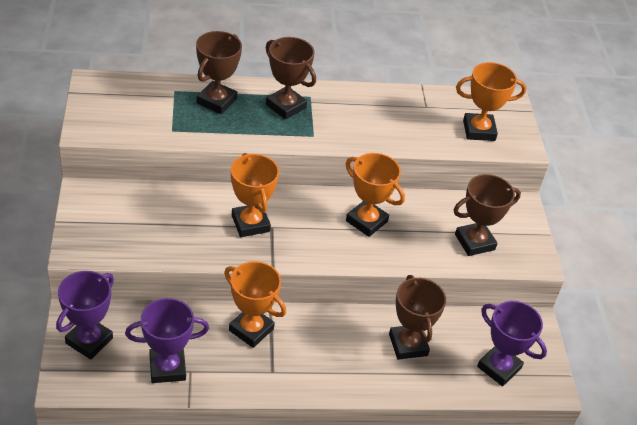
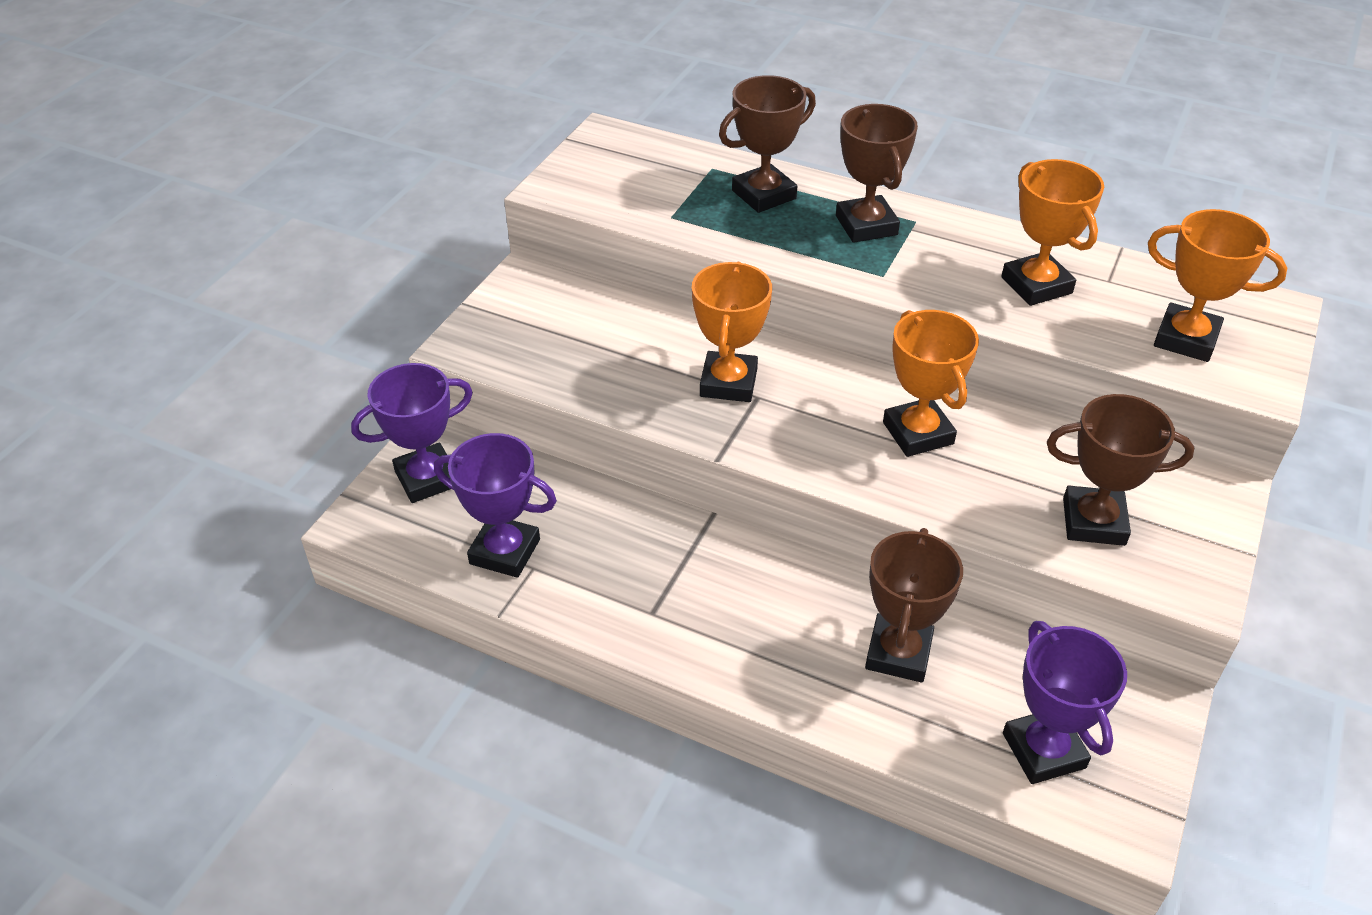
camera: 35 degrees right, 0 degrees up
orange trophy [224,261,286,348] -> orange trophy moved to [1001,159,1104,306]

